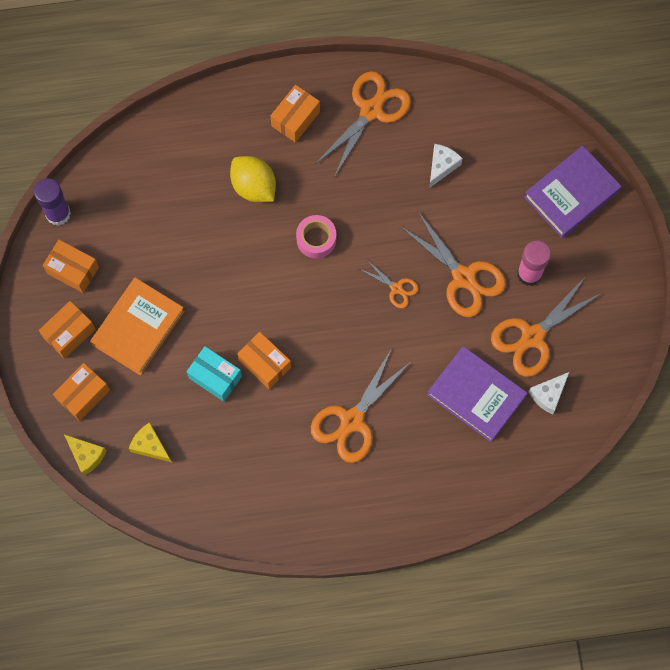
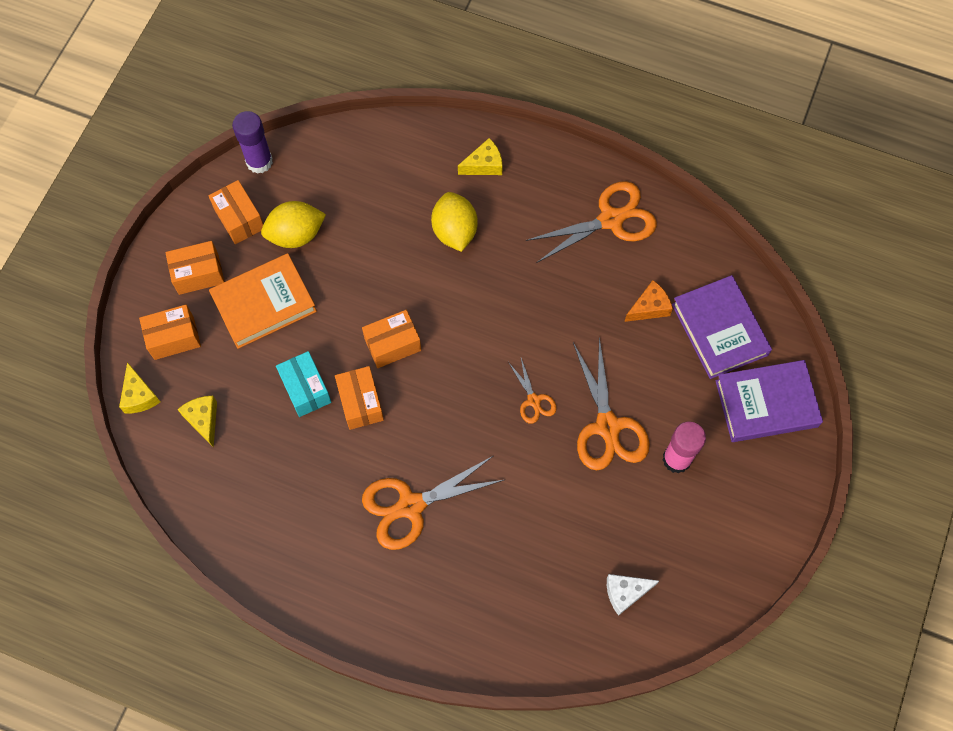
camera: 30 degrees right, 5 degrees down
orange box [271,85,320,143] -> orange box moved to [362,310,421,368]
pink tape [296,215,336,259] -> none
purple book [427,346,527,442] -> purple book moved to [672,275,772,379]
white cheese [429,144,463,188] -> orange cheese [625,280,673,322]
orange scissors [491,276,602,377] -> none
none -> yellow lemon [261,201,326,248]
none -> yellow cheese [458,138,503,175]

